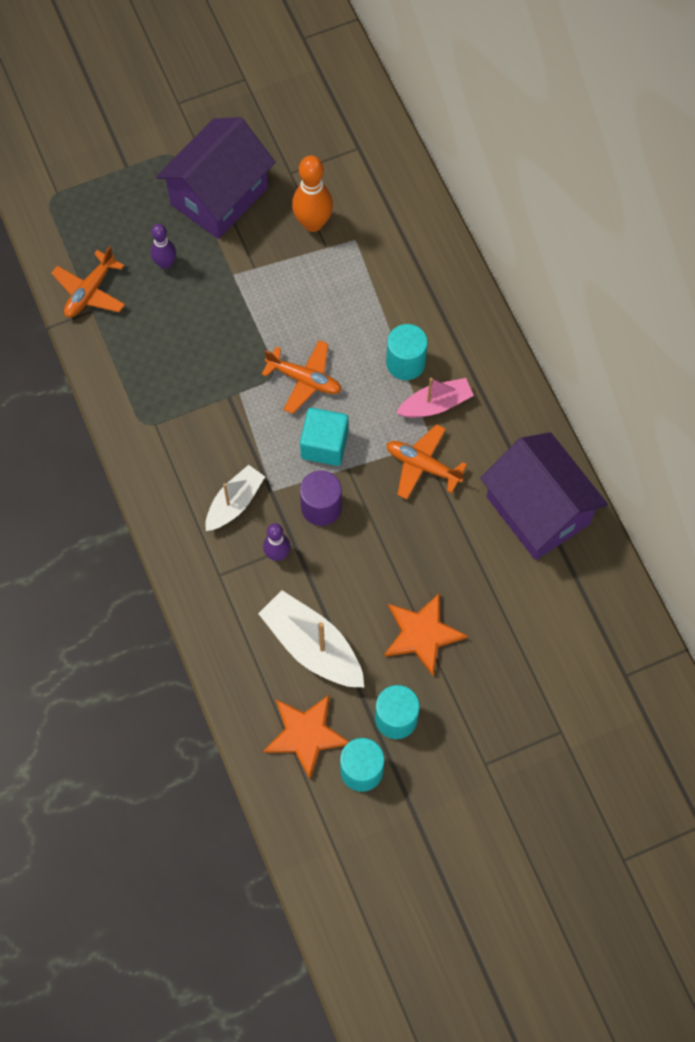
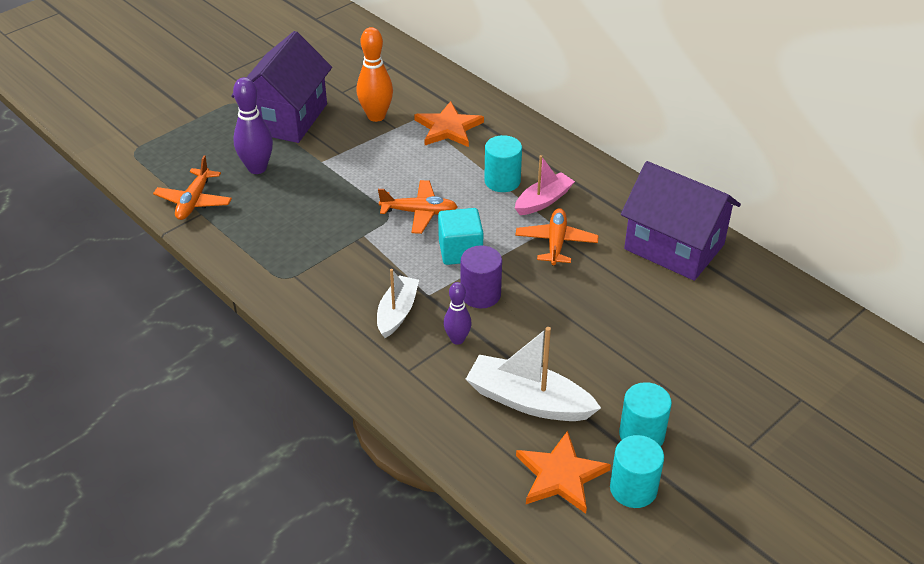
camera: 20 degrees left, 25 degrees down
purple bowling pin [150,224,176,269] -> purple bowling pin [233,77,273,174], size x1.61
orange star [384,593,468,676] -> orange star moved to [414,101,484,147]
orange plane [387,424,467,499] -> orange plane turned 90 degrees clockwise [515,208,599,266]

